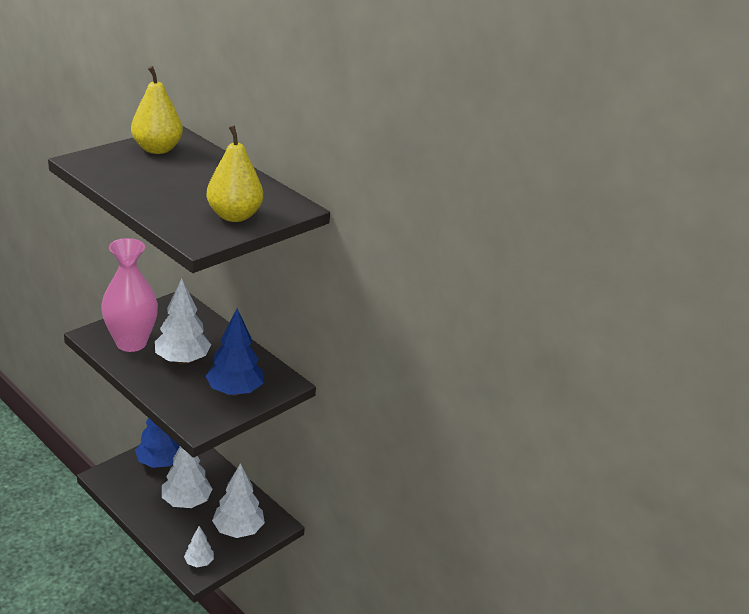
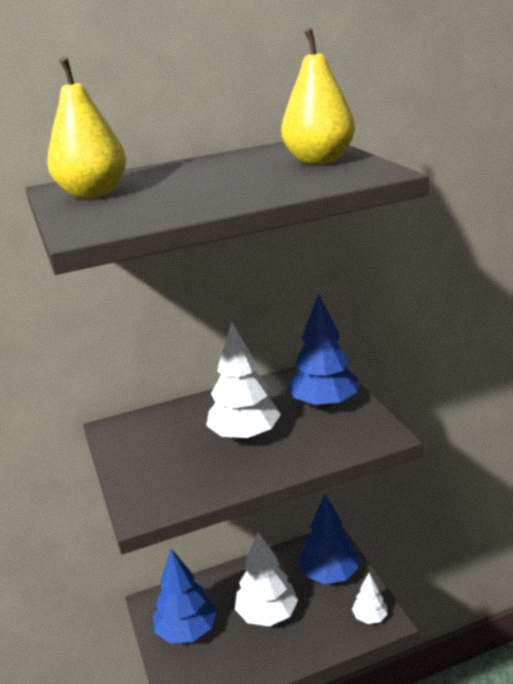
camera: 60 degrees left, 5 degrees down
pink vase [101,238,158,352] -> none
white tree [212,463,265,538] -> blue tree [298,494,359,584]

